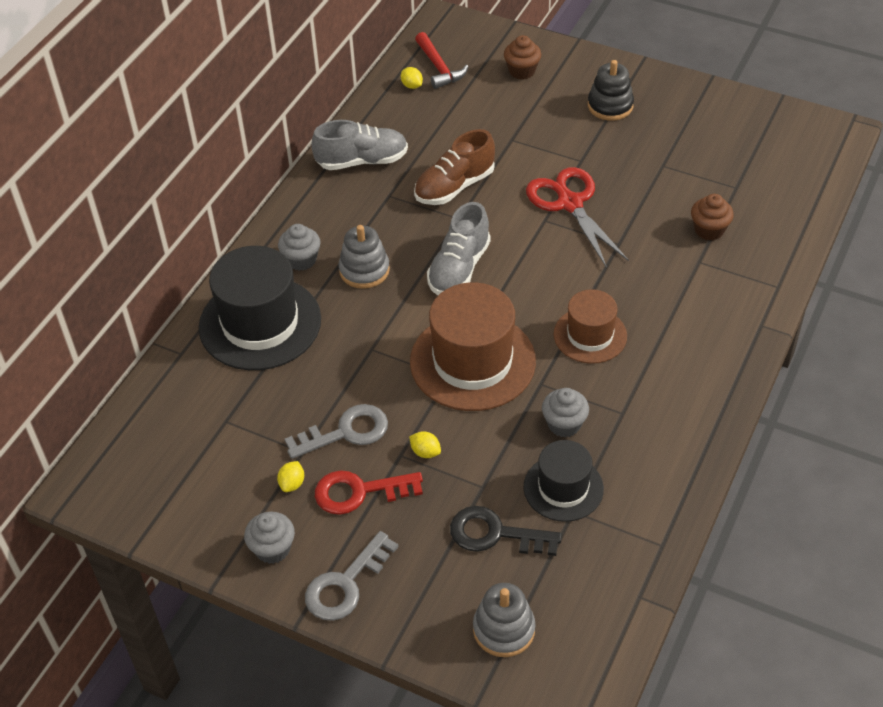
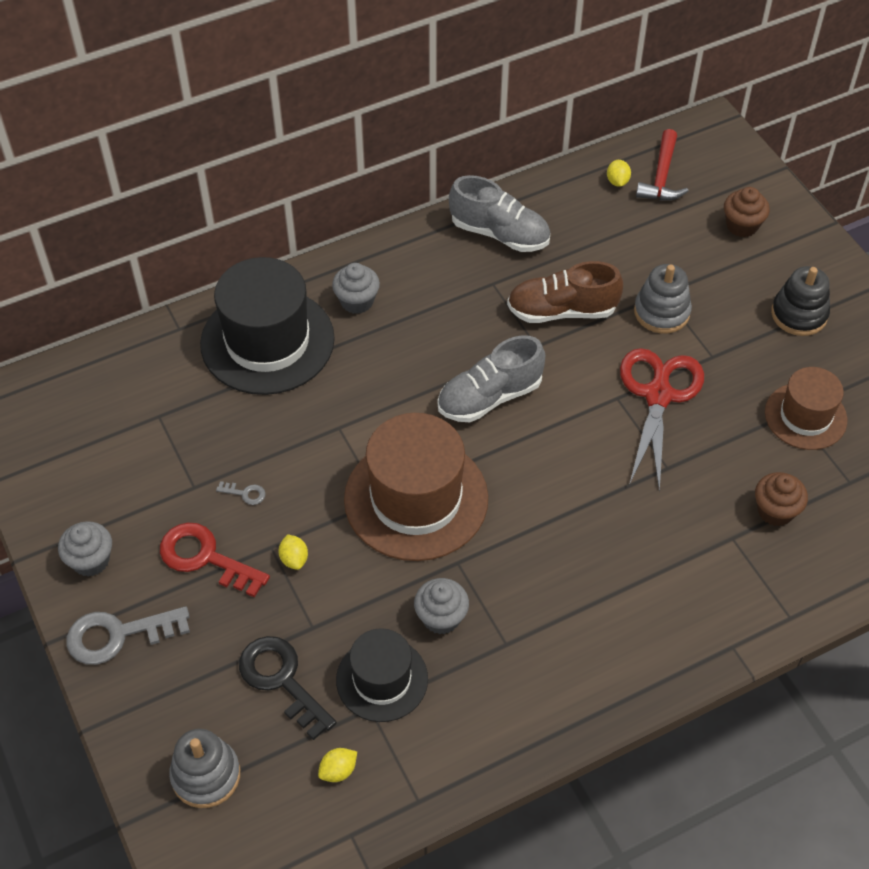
camera: 35 degrees right, 5 degrees up
yellow lemon [277,461,304,492] -> yellow lemon moved to [318,748,357,782]
grey key [285,404,388,459] -> grey key [216,481,265,505], size x0.43
grey stacking toy [339,225,390,289] -> grey stacking toy moved to [634,264,692,334]
brown hat [554,289,627,364] -> brown hat moved to [765,367,847,450]

